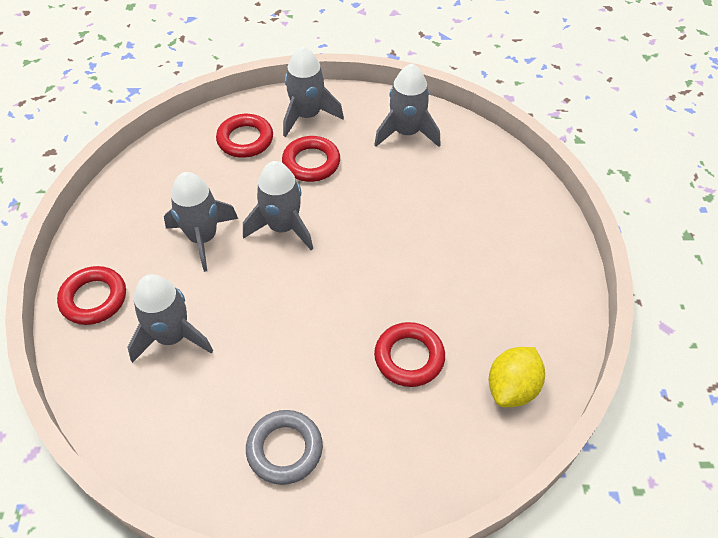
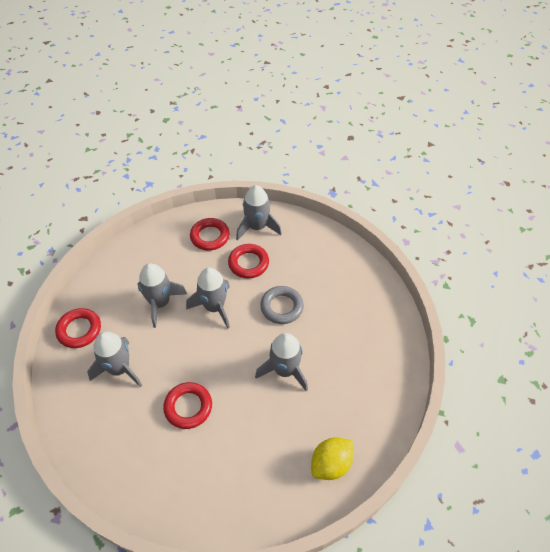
camera: 15 degrees right, 0 degrees up
grey ring [246,410,323,485] -> grey ring moved to [260,286,304,324]
grey rocket [374,64,441,147] -> grey rocket moved to [255,333,308,391]
red ring [374,322,445,387] -> red ring moved to [163,382,212,429]

